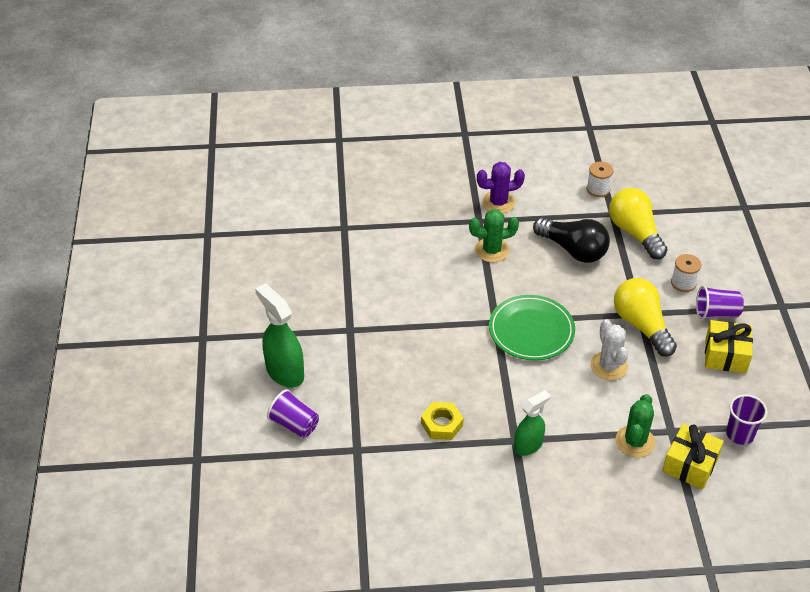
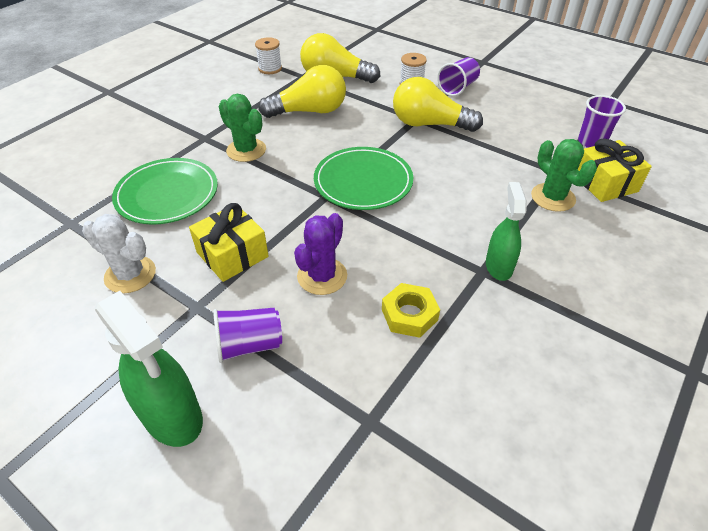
camera: 50 degrees left, 0 degrees up
green spray bottle [255,284,304,388] -> green spray bottle turned 135 degrees counterclockwise [95,291,203,447]
purple cup [267,389,319,438] -> purple cup moved to [213,308,282,363]
green cactus [469,209,519,263] -> green cactus turned 75 degrees counterclockwise [218,94,266,162]
purple cactus [477,162,525,214] -> purple cactus moved to [294,213,347,295]
black light bulb [533,218,610,263] -> yellow light bulb [259,65,346,118]
white cactus [590,319,628,380] -> white cactus moved to [82,214,156,293]
yellow gift [705,320,753,373] -> yellow gift moved to [189,203,269,282]
none -> green plate [112,158,218,225]

